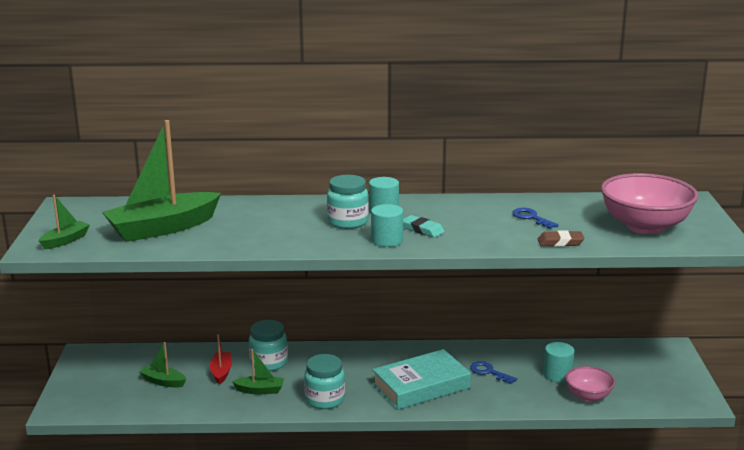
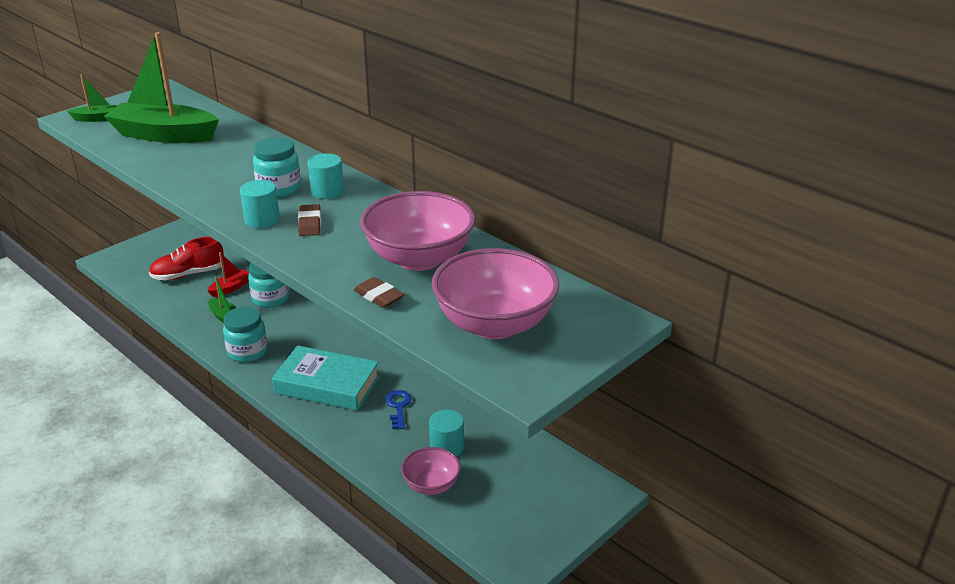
camera: 45 degrees right, 10 degrees up
green boat [140,342,186,388] -> red shoe [149,237,224,280]
turquoise eraser [403,215,445,238] -> brown eraser [298,204,321,236]
blue key [512,208,558,229] -> pink bowl [360,191,475,271]

